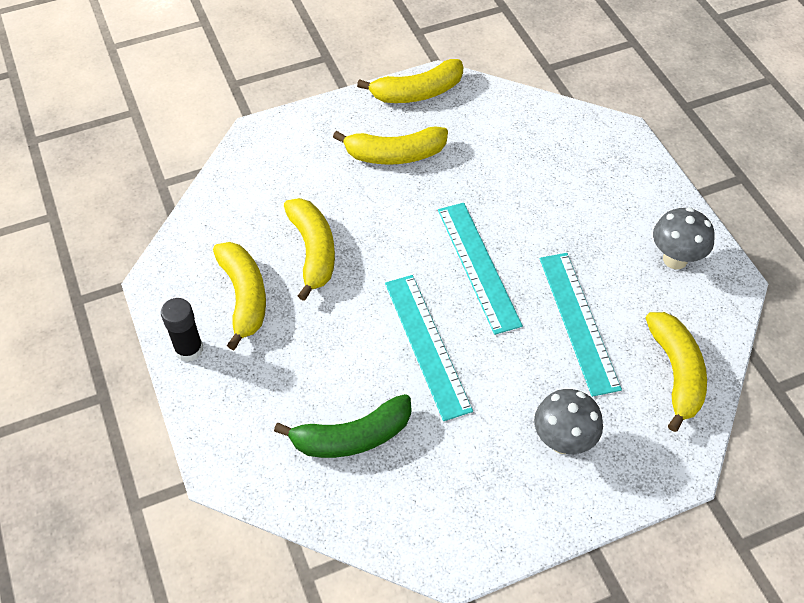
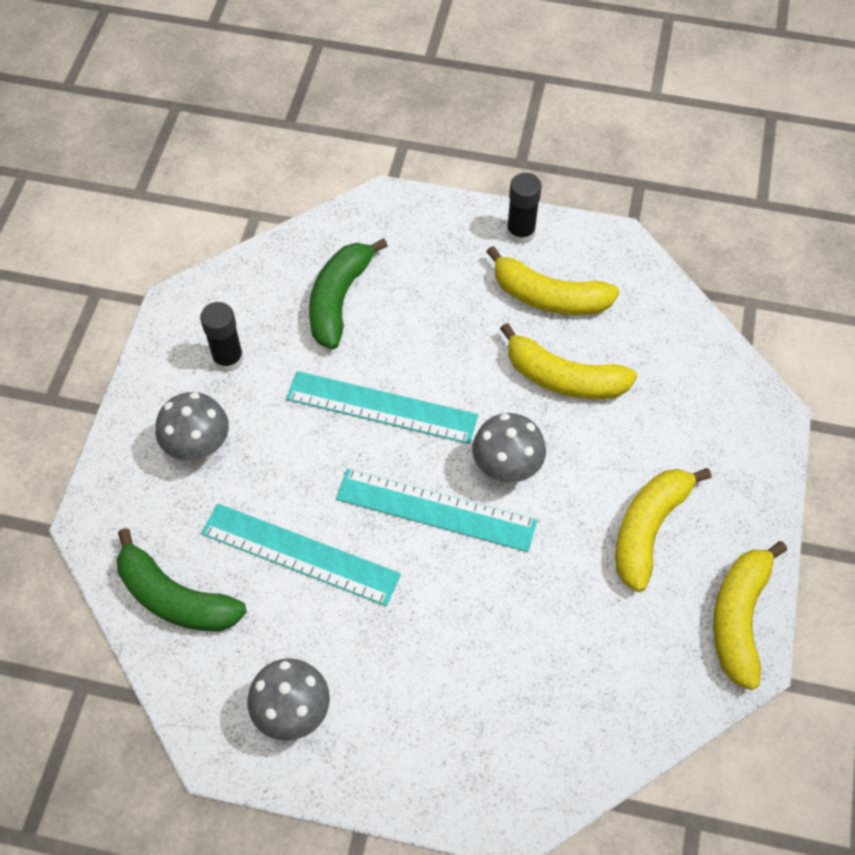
camera: 125 degrees right, 5 degrees up
yellow banana [646,312,707,432] -> green banana [117,528,247,632]
none -> black glue stick [200,302,244,372]
none -> grey mushroom [472,413,546,484]

